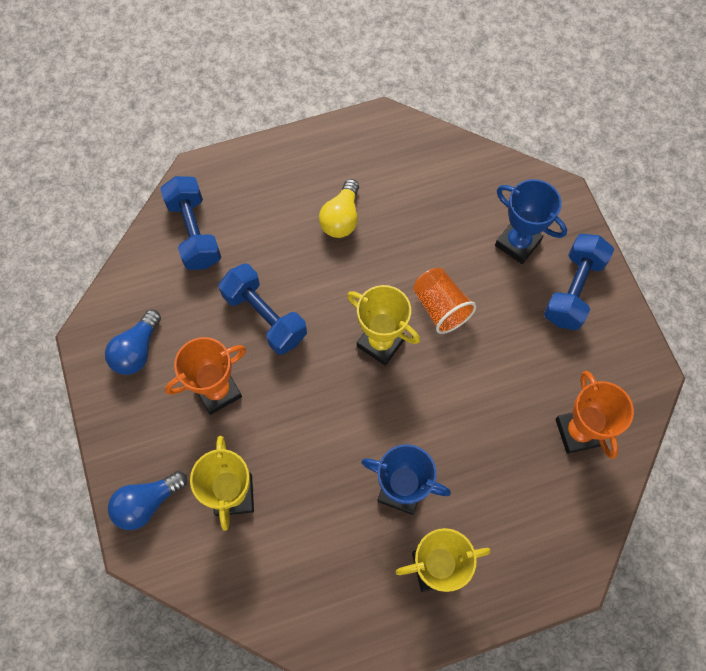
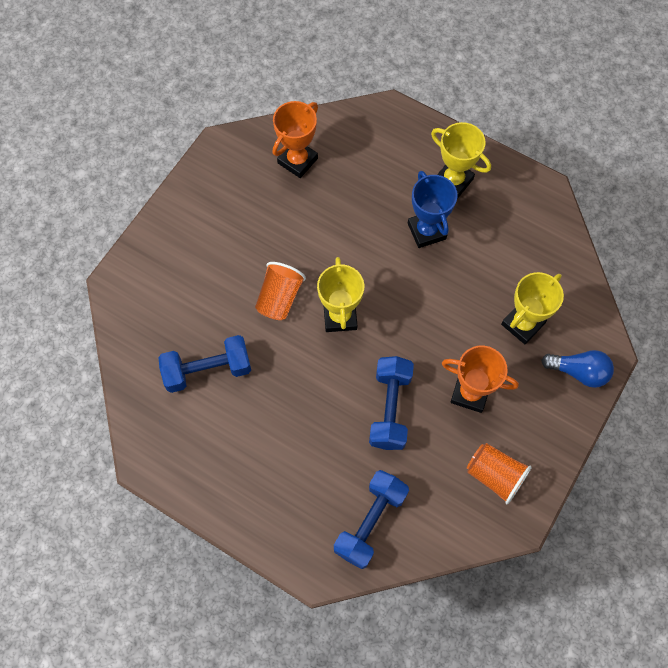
camera: 130 degrees left, 0 degrees up
blue light bulb [105,310,161,375] -> orange cup [467,443,532,504]
yellow light bulb [319,179,359,238] -> none
blue trophy [495,179,567,264] -> none
blue dumbbell [544,234,614,330] -> blue dumbbell moved to [158,335,251,393]

